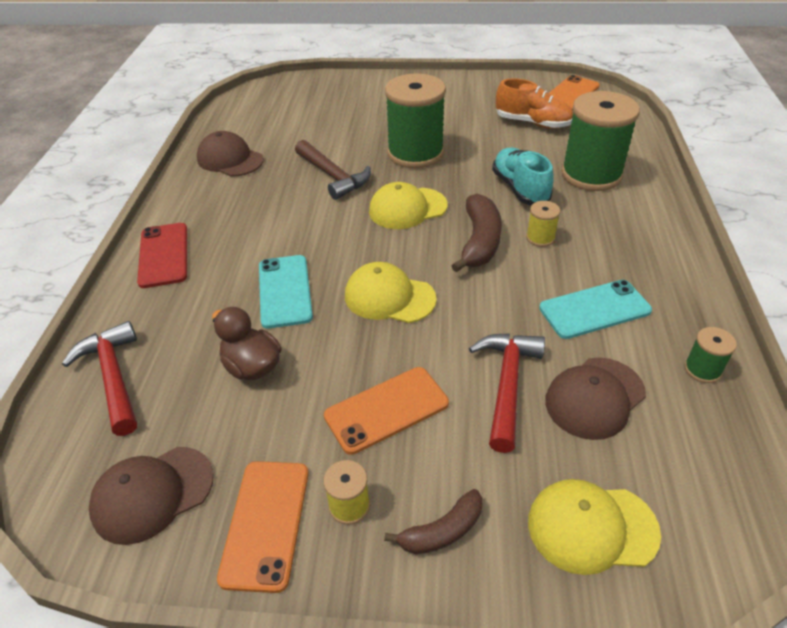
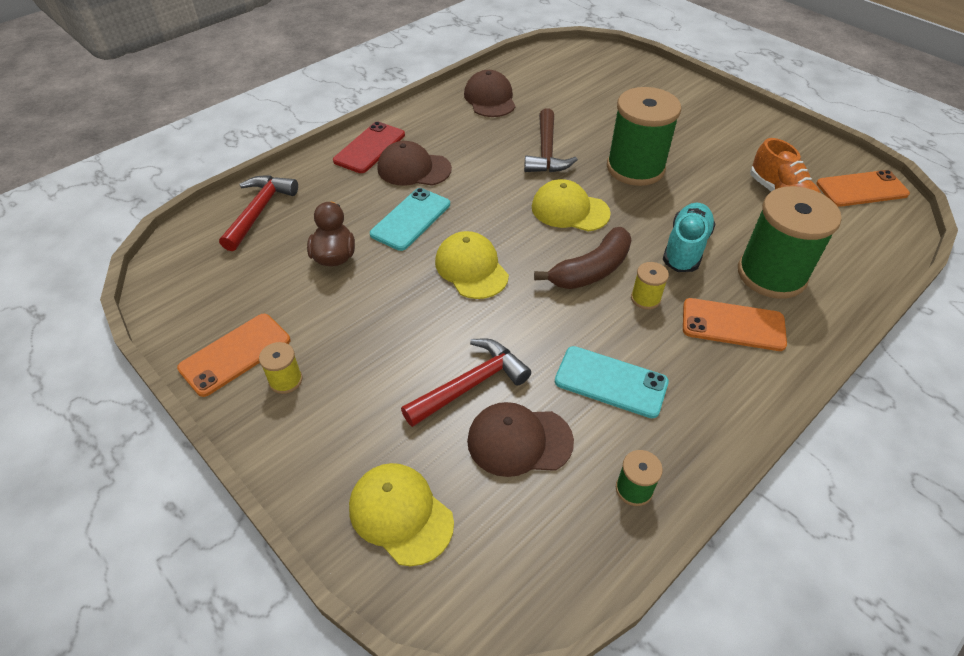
camera: 40 degrees right, 5 degrees up
brown cap [89,447,214,545] -> brown cap moved to [378,141,452,186]
orange phone [324,367,449,455] -> orange phone moved to [683,298,787,351]
brown banana [384,489,483,554] -> none

